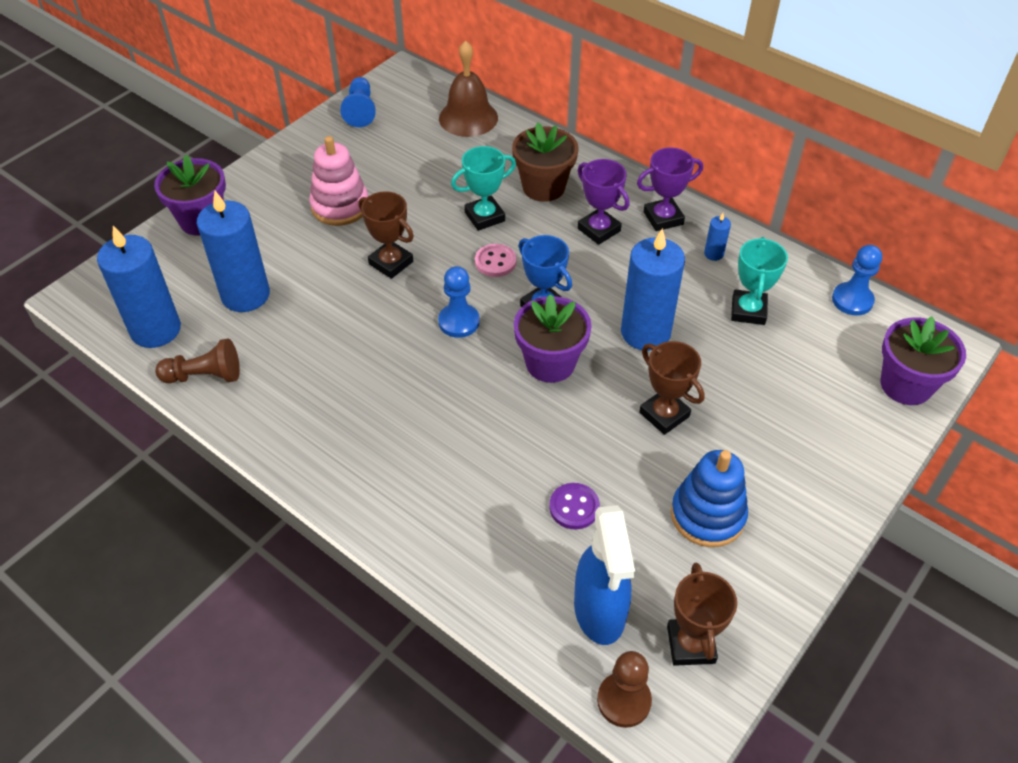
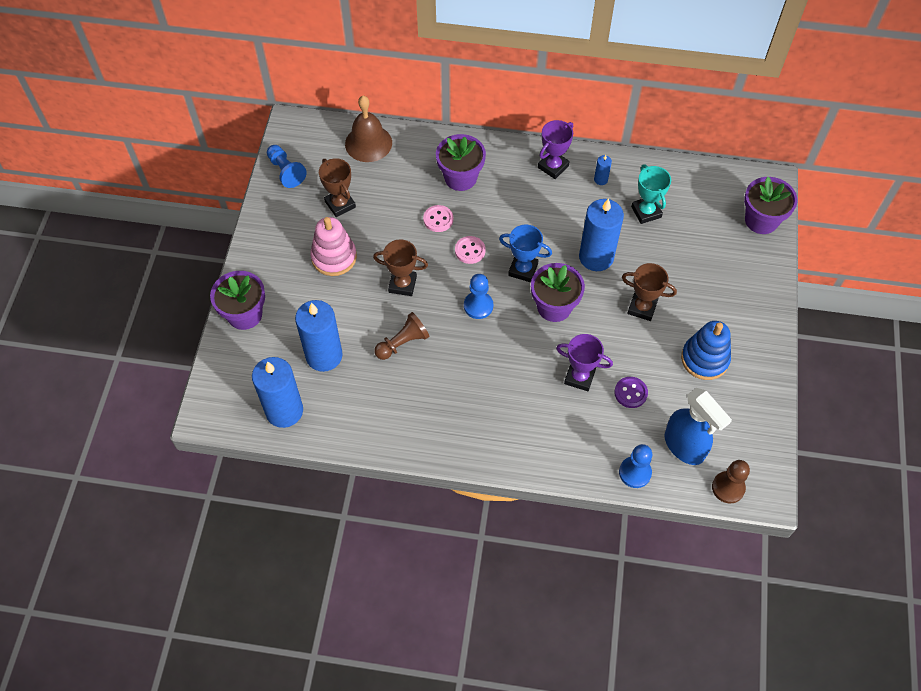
camera: 30 degrees left, 10 degrees up
brown pawn [155,339,240,383] -> brown pawn moved to [374,312,430,360]
turquoise trophy [451,146,516,231] -> pink button [423,205,453,232]
brown flower pot [512,122,578,202] -> purple flower pot [436,134,486,191]
purple trophy [578,159,630,245] -> purple trophy moved to [556,334,613,391]
brown trophy [667,563,737,666] -> brown trophy moved to [319,158,356,217]
blue pawn [832,245,882,315] -> blue pawn moved to [619,444,652,488]

